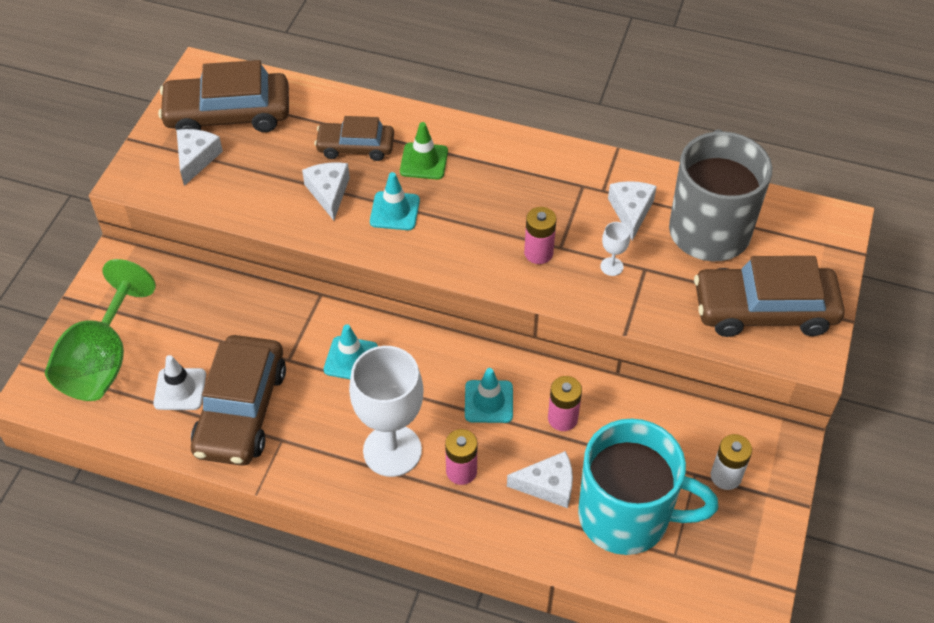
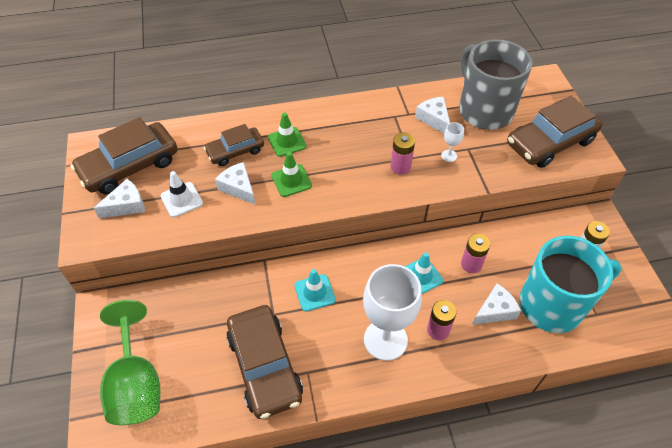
camera: 30 degrees left, 0 degrees up
white traffic cone [153,355,206,410] -> white traffic cone moved to [161,171,203,217]
white cheese [176,129,223,186] -> white cheese turned 75 degrees clockwise [94,179,145,218]
turquoise traffic cone [370,172,420,230] -> green traffic cone [271,152,312,197]

